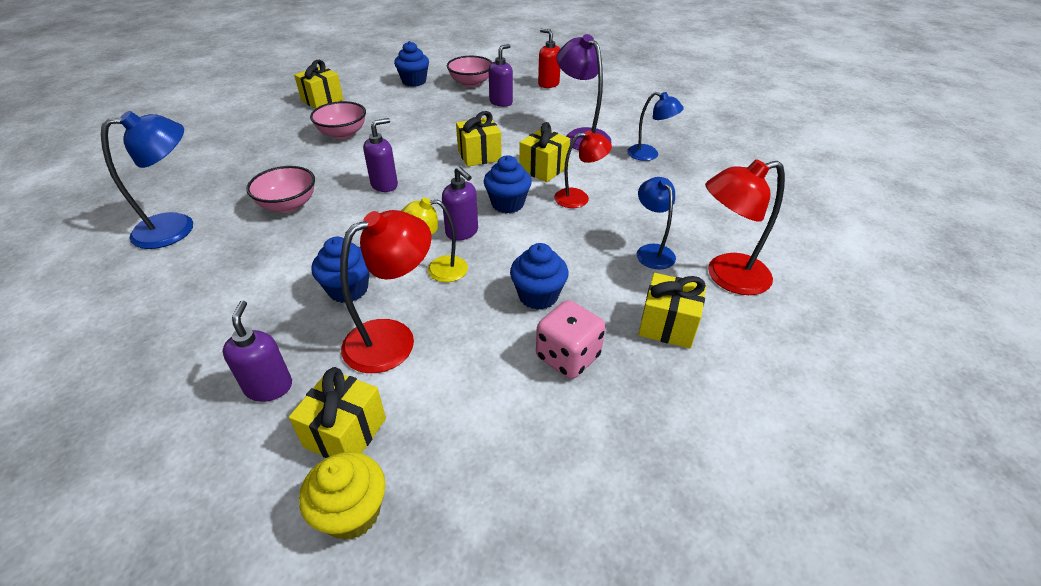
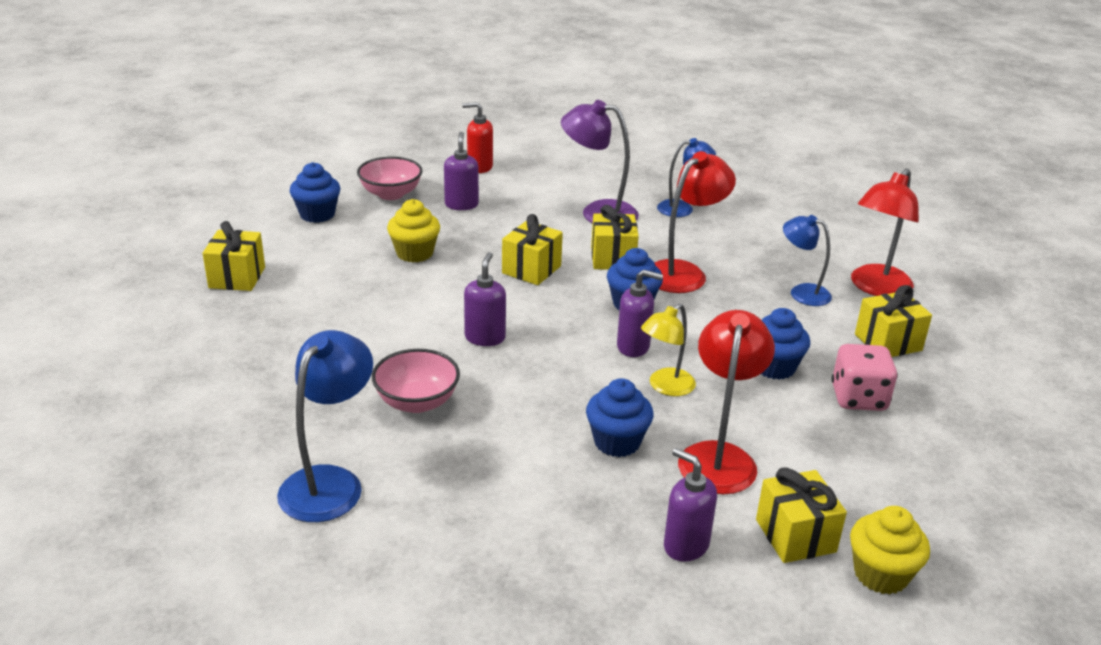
camera: 40 degrees left, 10 degrees down
pink bowl [310,101,366,139] -> none
red lamp [554,130,612,208] -> red lamp [655,151,736,293], size x1.54
none -> yellow cupcake [387,199,440,262]

